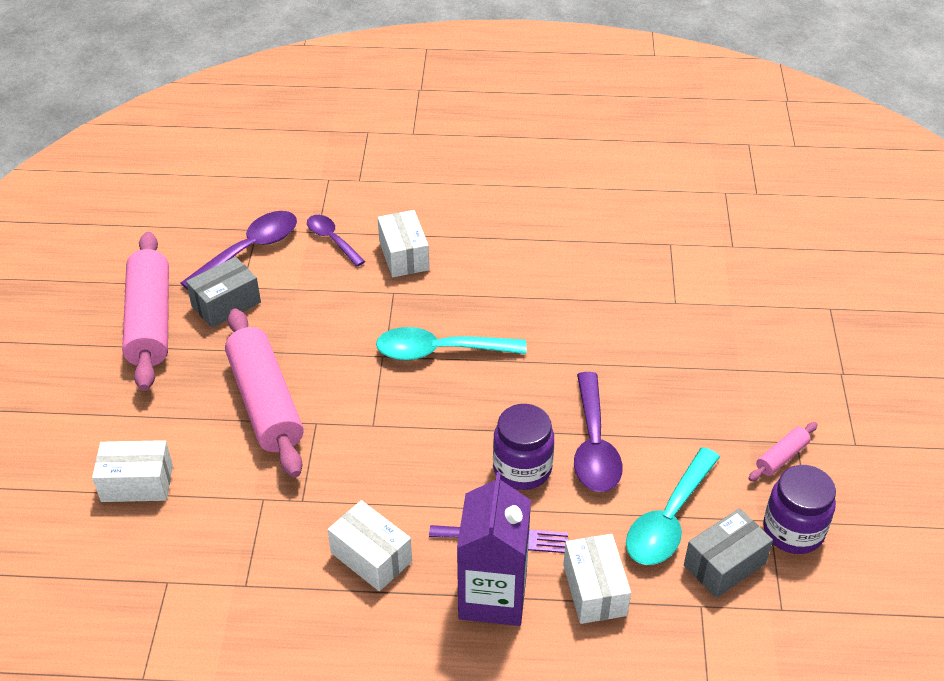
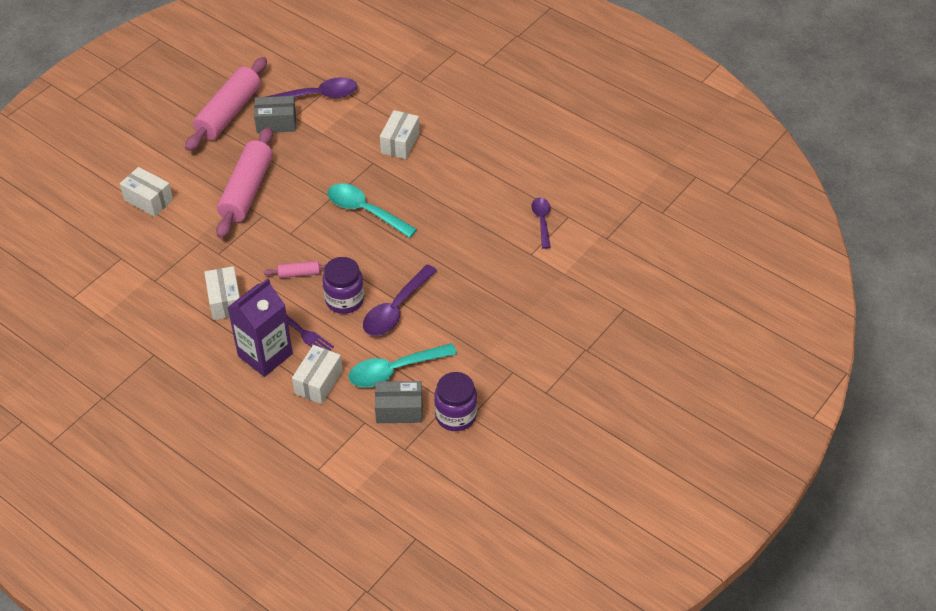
camera: 35 degrees right, 5 degrees up
purple spoon [307,215,365,267] -> purple spoon moved to [531,198,551,249]
pink rolling pin [748,422,818,481] -> pink rolling pin moved to [264,261,326,278]

